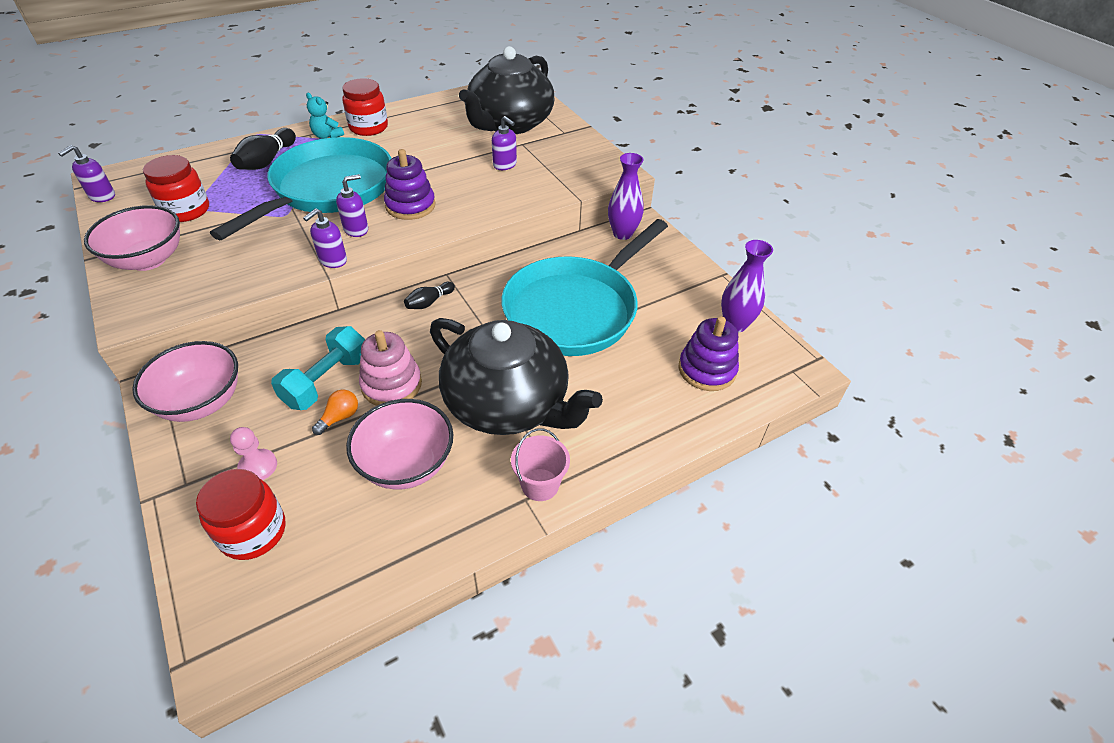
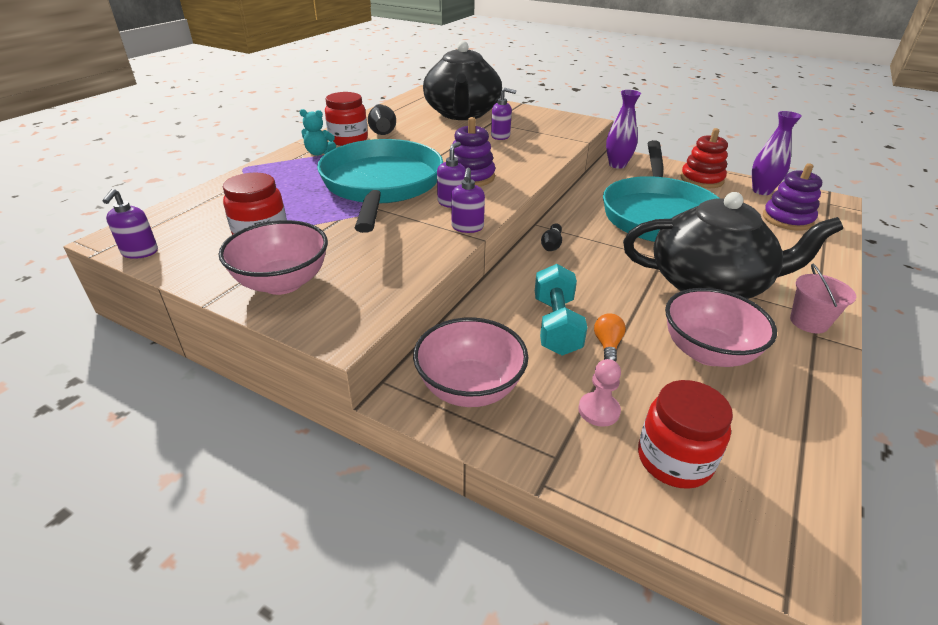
camera: 30 degrees left, 10 degrees down
black bowling pin [230,128,296,170] -> black bowling pin moved to [368,104,396,135]
pink stacking toy [359,330,422,406] -> none
none -> red stacking toy [680,128,728,188]

